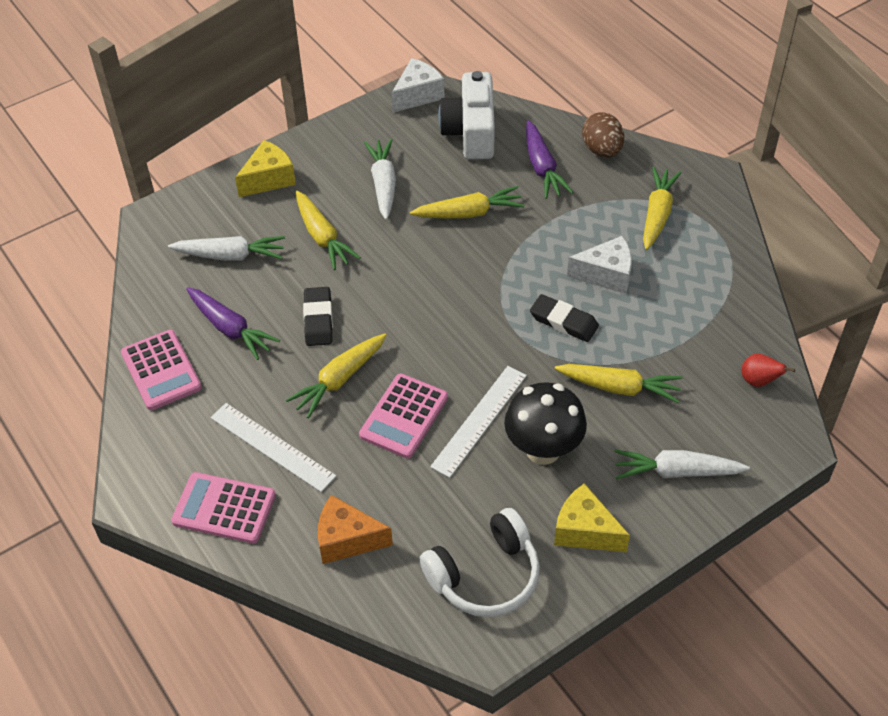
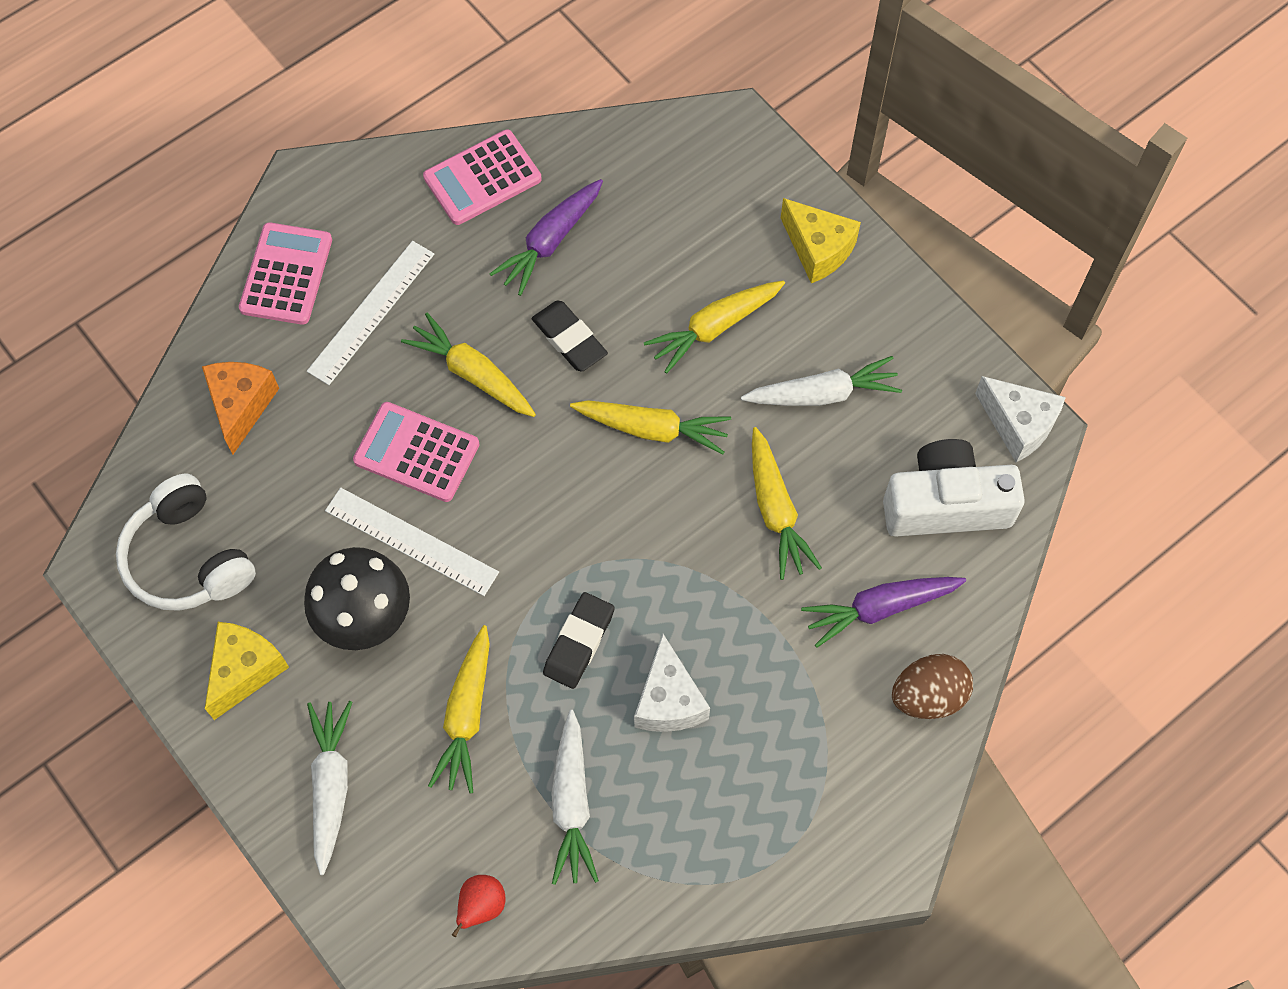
camera: 85 degrees right, 15 degrees up
white carrot [168,236,285,261] -> white carrot moved to [552,710,599,885]
black eraser [303,287,333,346] -> black eraser turned 60 degrees clockwise [532,301,608,372]
yellow carrot [643,167,681,250] -> yellow carrot moved to [570,400,731,454]

